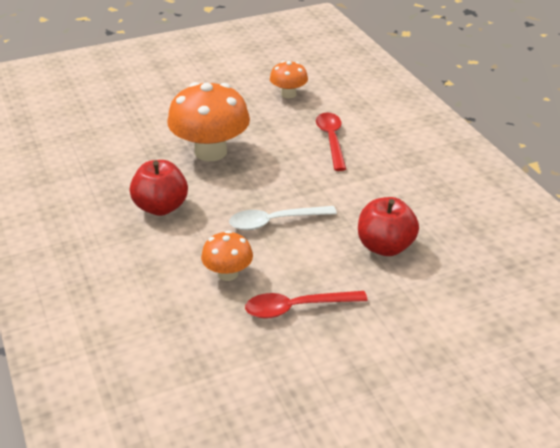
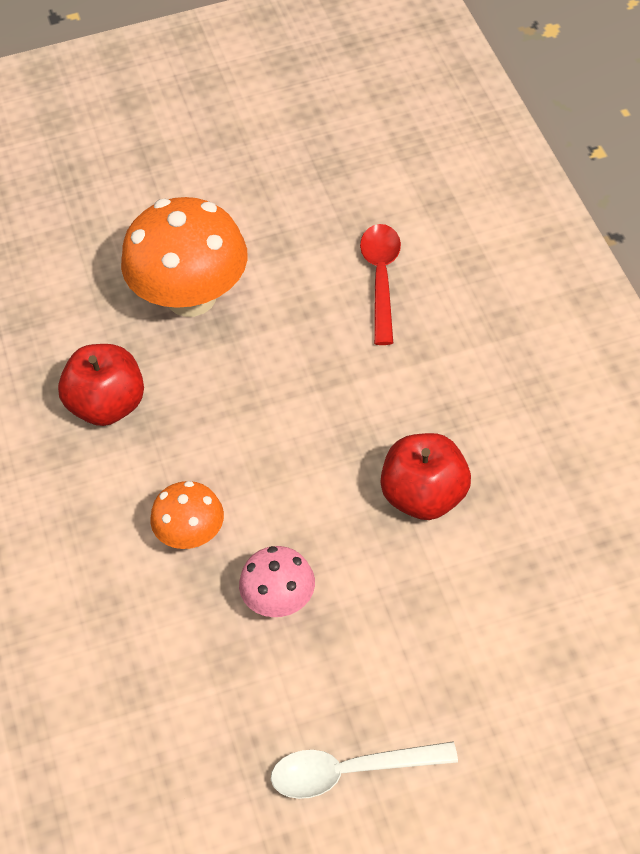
camera: 10 degrees right, 15 degrees up
white spoon [229,206,337,230] -> white spoon moved to [271,742,458,799]
red spoon [245,291,368,319] -> pink mushroom [239,546,315,617]
orange mushroom [270,61,308,98] -> none

